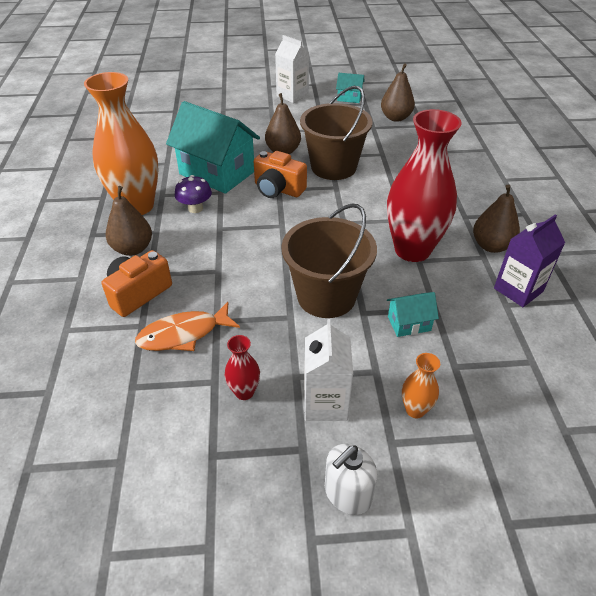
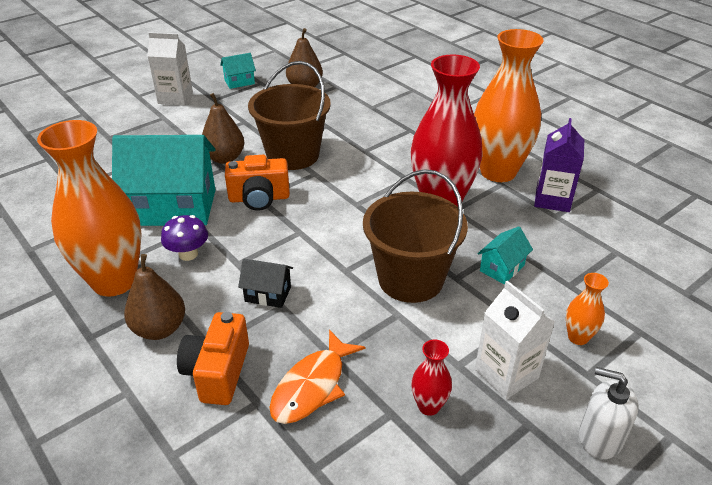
camera: 35 degrees left, 5 degrees down
white soap dispenser [325,444,377,515] -> white soap dispenser turned 105 degrees clockwise [579,367,639,459]
brown pear [473,184,520,253] -> orange vase [474,29,544,182]
none -> black house [238,259,293,308]

